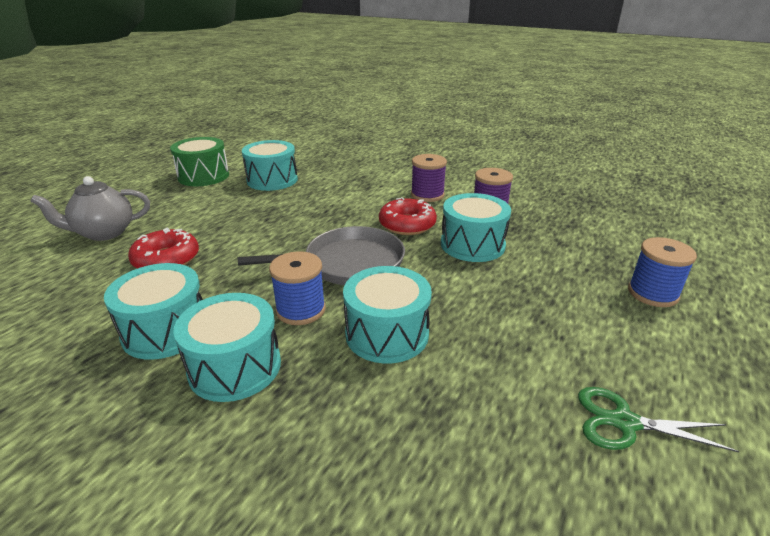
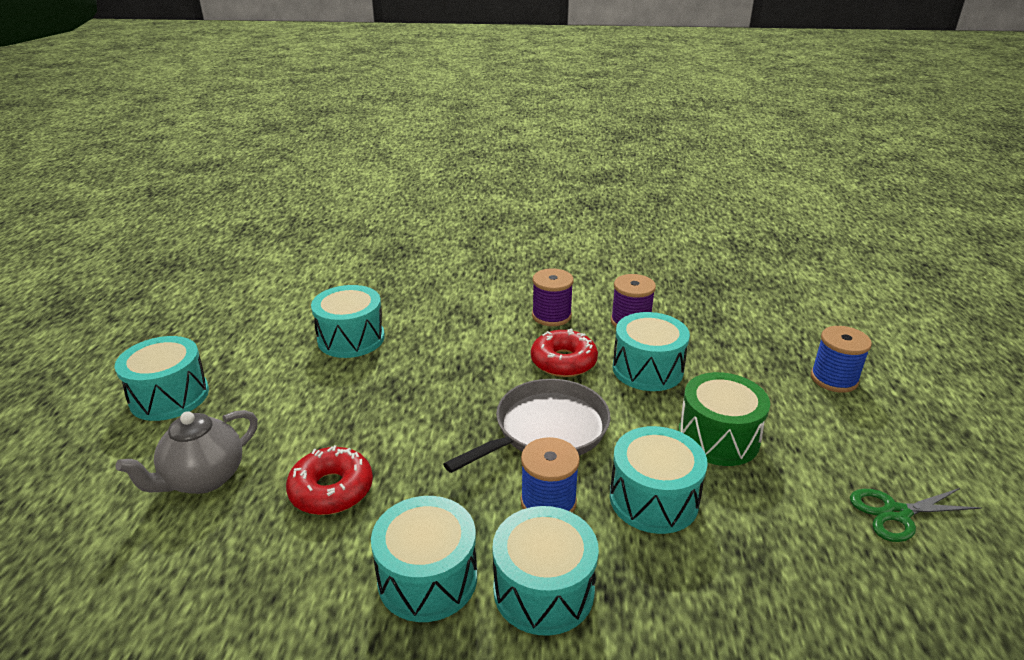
camera: 25 degrees left, 0 degrees up
green drum [170,137,229,186] -> green drum moved to [678,372,770,466]
none -> turquoise drum [115,336,209,421]

